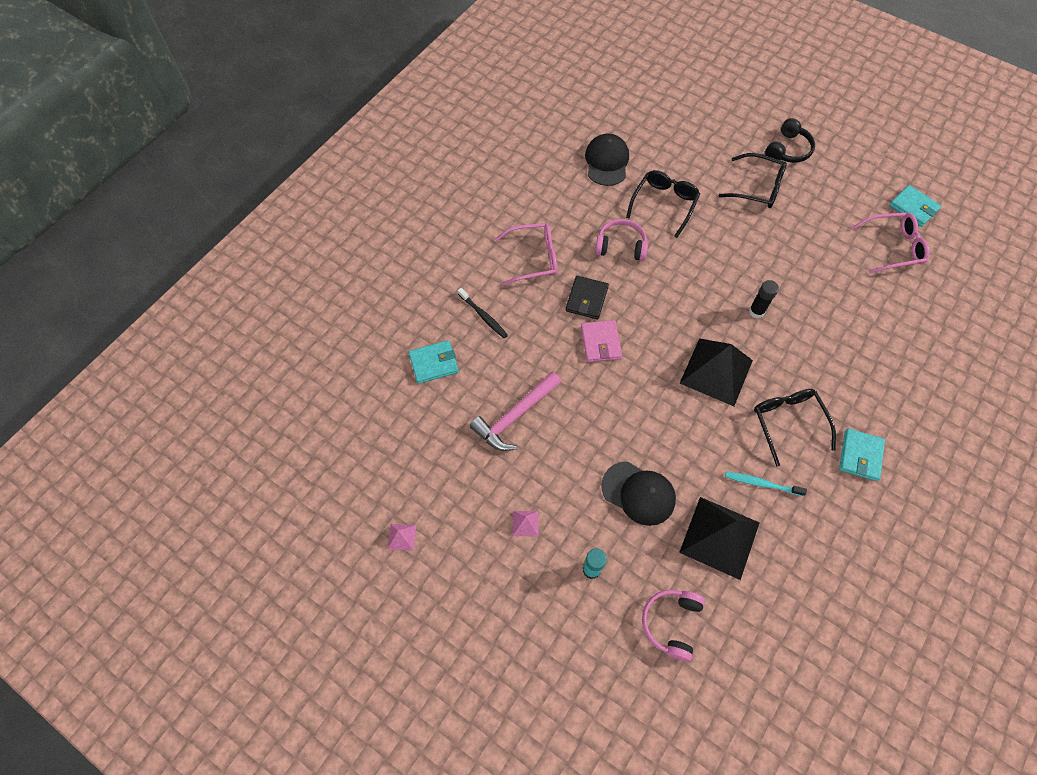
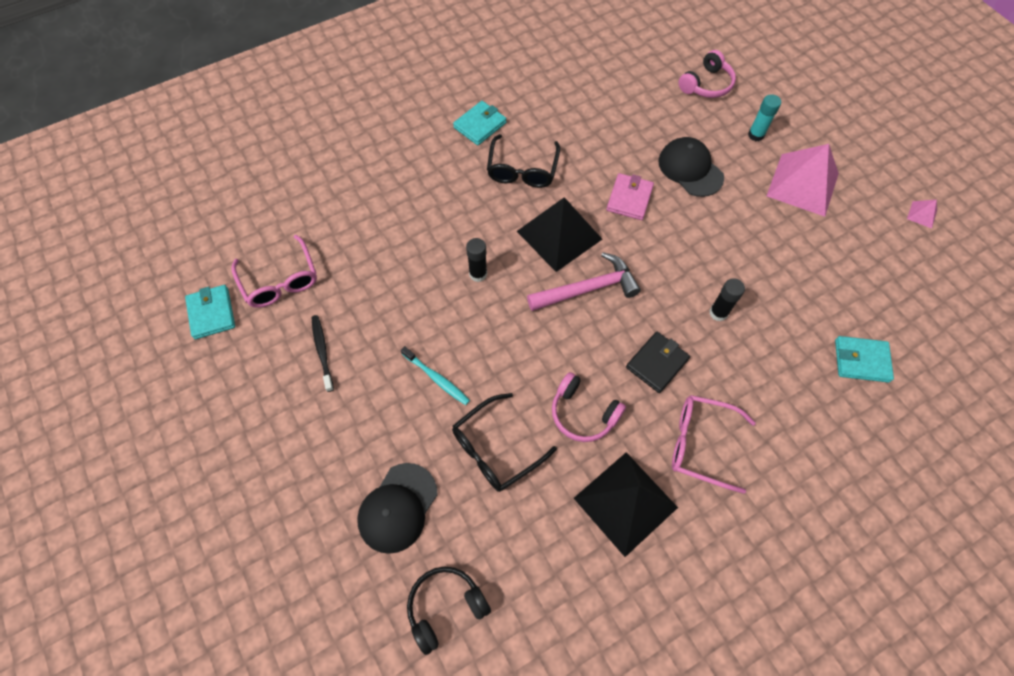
camera: 155 degrees left, 0 degrees up
black toothbrush [458,288,508,338] -> black toothbrush moved to [312,315,334,392]
pink hammer [470,372,561,451] -> pink hammer moved to [527,252,641,311]
pink pyramid [513,511,539,536] -> pink pyramid [767,144,839,217], size x2.45
pink wallet [581,320,622,362] -> pink wallet moved to [607,173,654,220]
black cap [585,133,629,186] -> black cap moved to [357,463,438,554]
black pyramid [679,497,760,580] -> black pyramid moved to [574,452,678,557]
black glasses [719,153,787,208] -> none
turquoise toothbrush [725,471,807,496] -> turquoise toothbrush moved to [401,346,470,405]
black headphones [765,118,815,163] -> black headphones moved to [407,566,491,655]
pink glasses [851,212,929,273] -> pink glasses turned 135 degrees counterclockwise [231,235,317,308]
none -> black glue stick [709,278,745,321]

